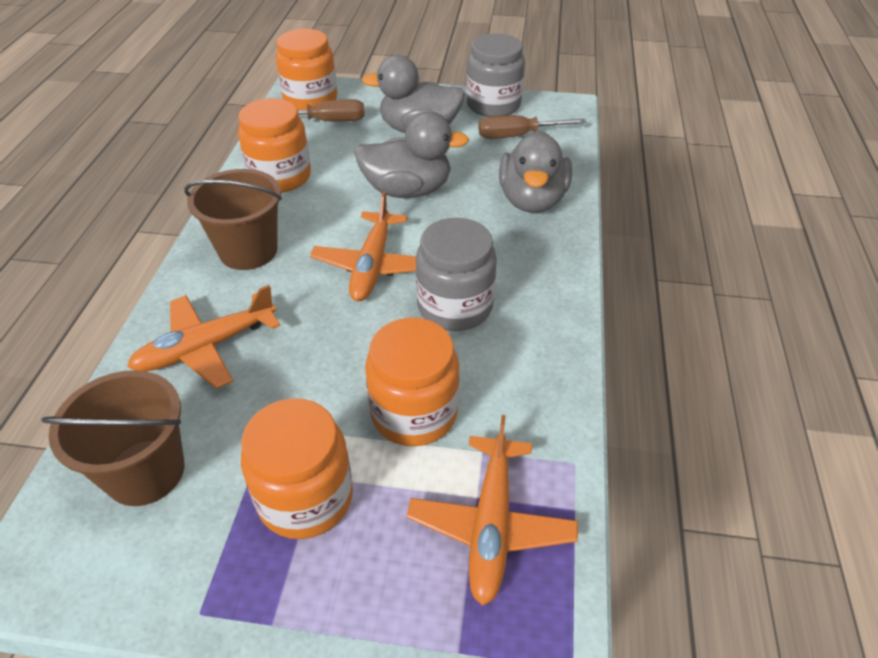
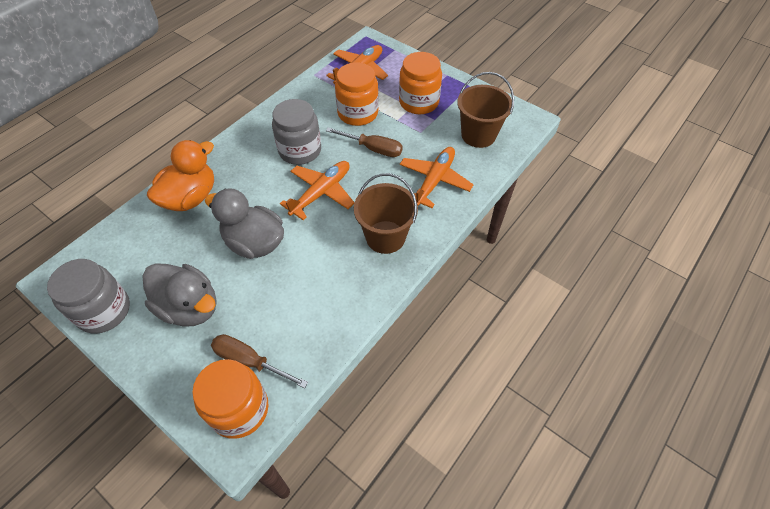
camera: 150 degrees left, 10 degrees up
orange plane [127,285,281,389] -> orange plane turned 60 degrees counterclockwise [400,147,474,208]
orange jar [238,98,311,193] -> none
brown screwdriver [479,115,586,139] -> brown screwdriver moved to [326,127,403,157]
grey duck [499,130,572,213] -> orange duck [147,140,214,211]

